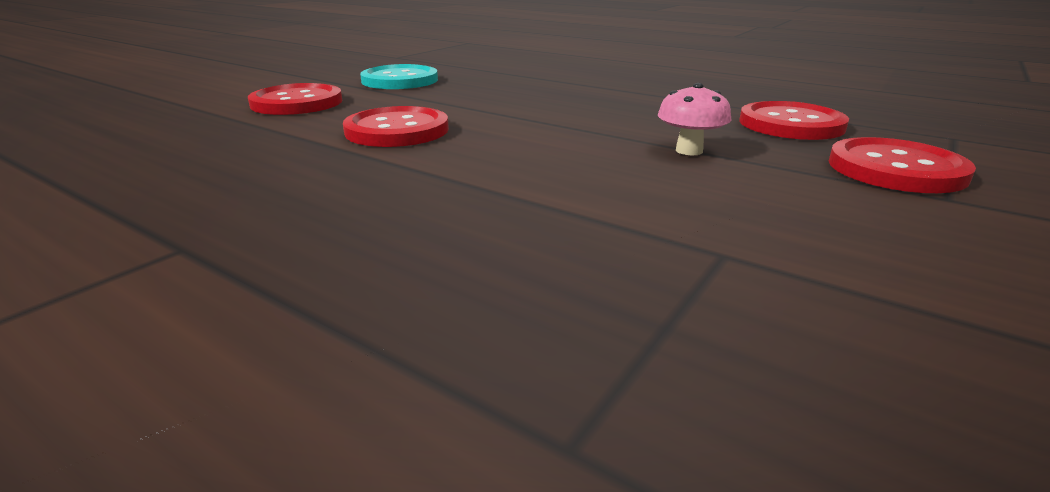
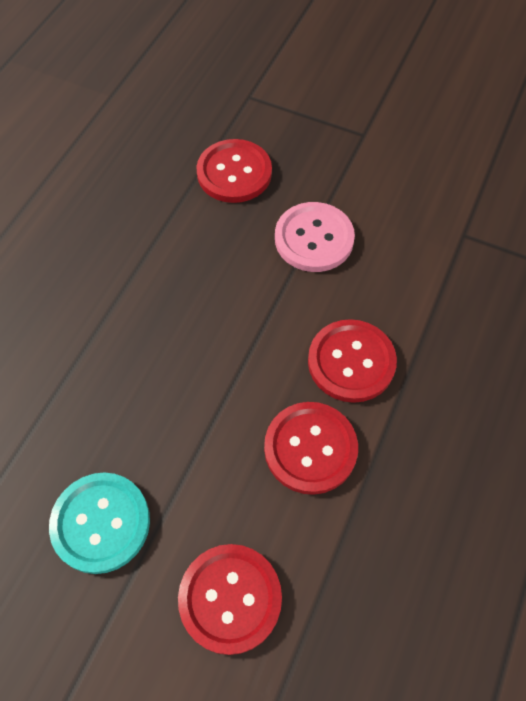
camera: 100 degrees left, 35 degrees up
pink mushroom [658,83,731,155] -> pink button [275,202,355,272]
red button [828,137,976,193] -> red button moved to [308,319,397,403]

